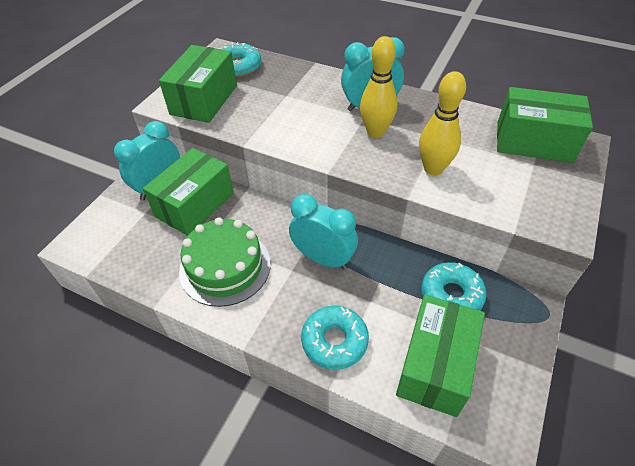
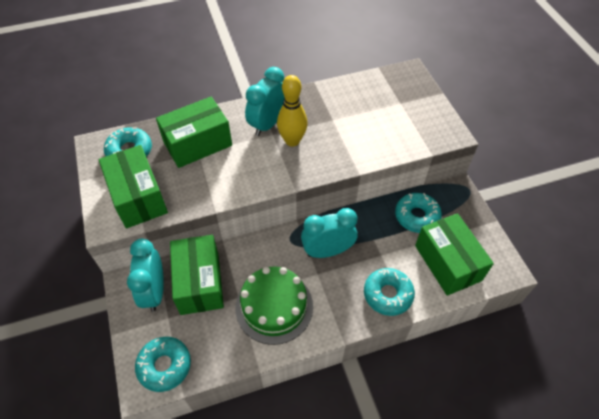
camera: 45 degrees left, 5 degrees up
yellow bowling pin [419,71,466,176] -> none
green box [497,87,593,163] -> green box moved to [156,97,232,168]
none -> turquoise donut [135,337,191,392]

